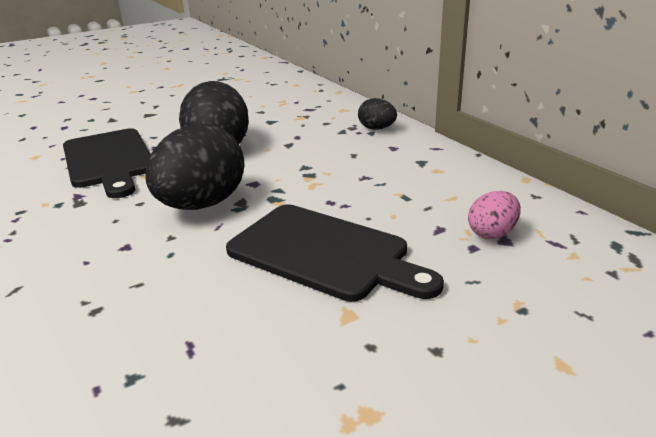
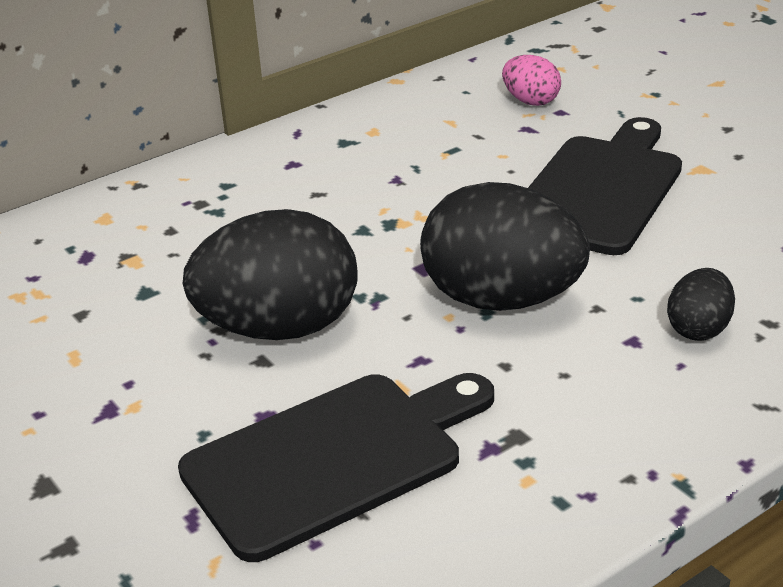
camera: 95 degrees left, 5 degrees up
black egg [358,98,397,130] -> black egg moved to [667,268,735,341]

